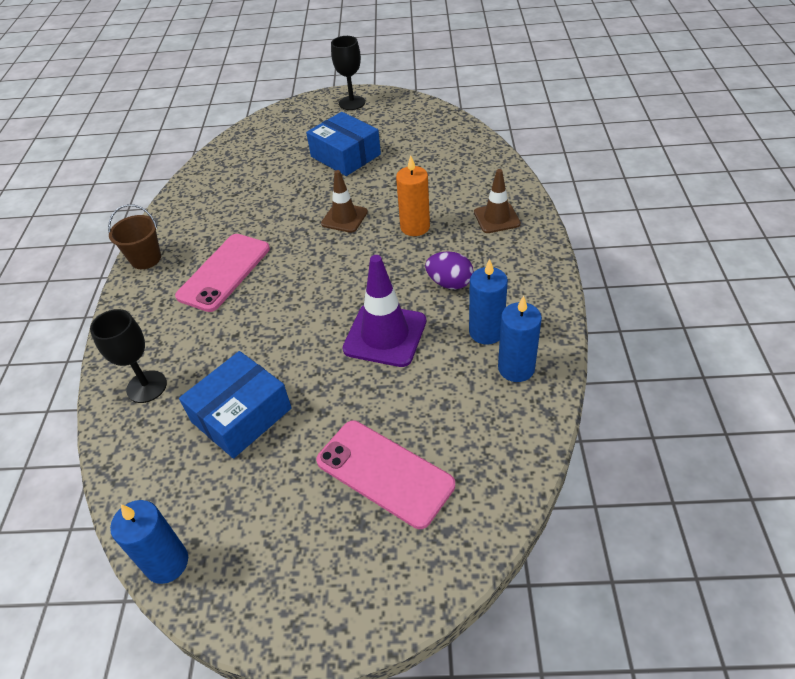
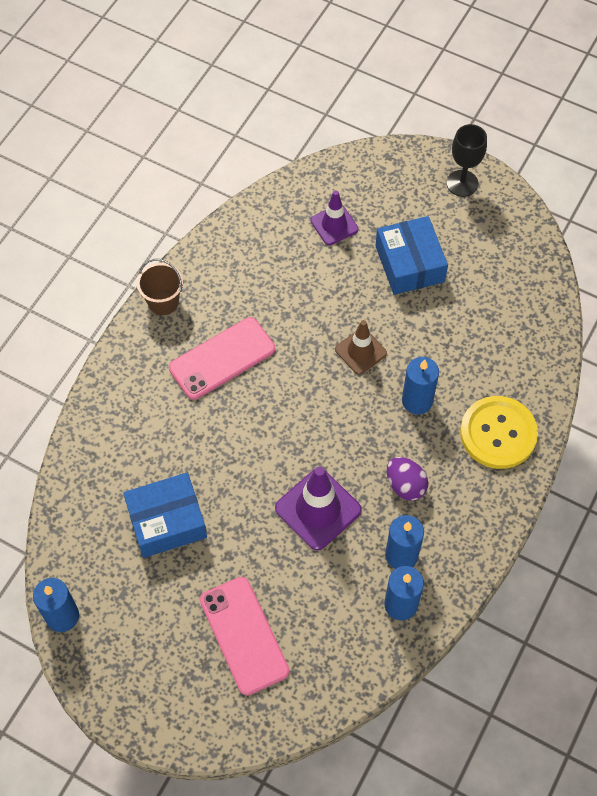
camera: 25 degrees right, 15 degrees up
black goblet [90,309,167,403] -> none
orange candle [396,155,430,236] -> blue candle [402,357,439,414]
brown traffic cone [474,169,521,233] -> yellow button [460,396,538,469]
none -> purple traffic cone [310,190,358,245]

